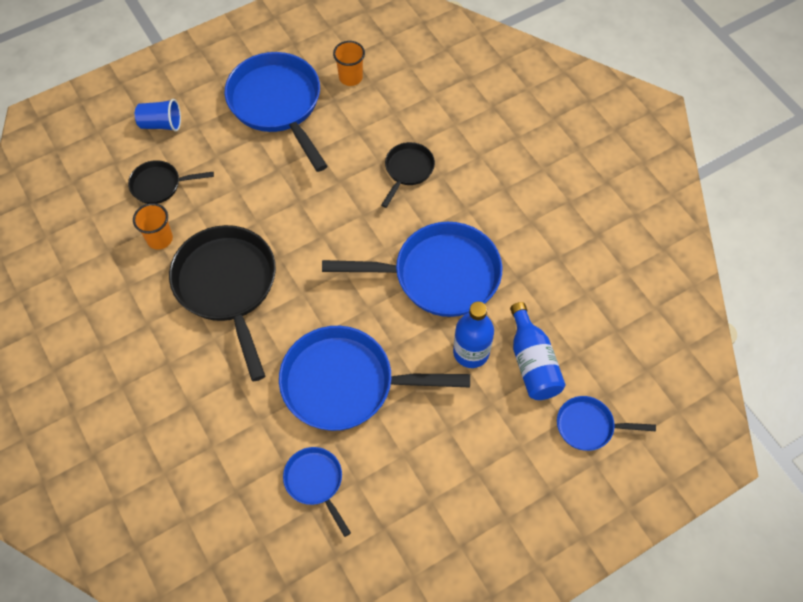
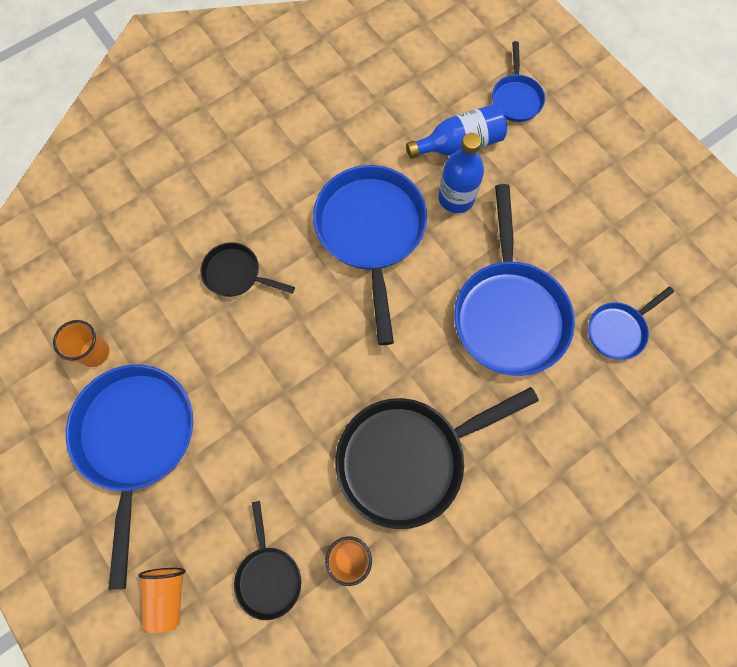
camera: 95 degrees left, 10 degrees up
blue cup [135,99,181,132] -> orange cup [138,568,186,633]
blue pan [225,52,327,172] -> blue pan turned 120 degrees clockwise [66,364,193,590]

